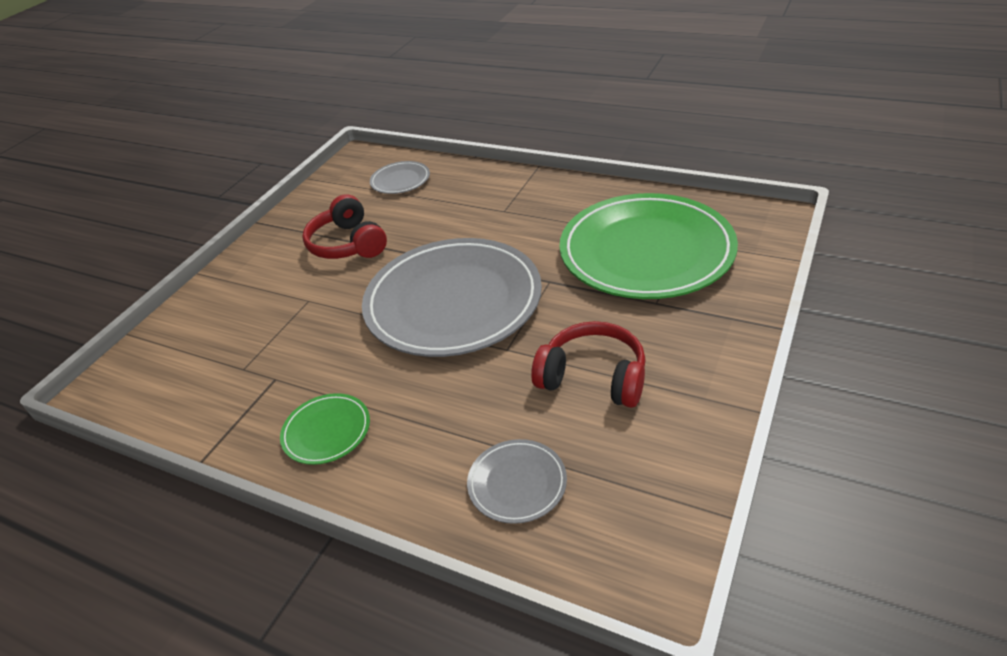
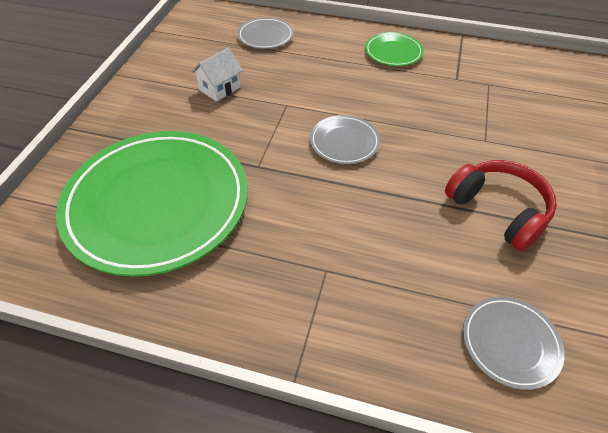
camera: 165 degrees right, 10 degrees up
grey plate [362,238,542,357] -> grey plate [310,115,380,164], size x0.43
red headphones [531,321,645,408] -> white house [191,47,243,102]

